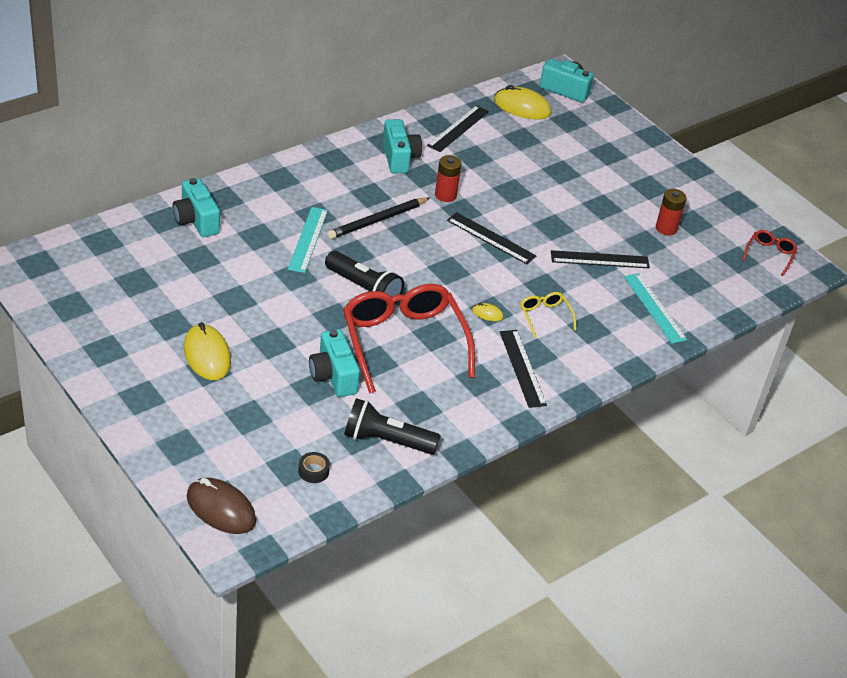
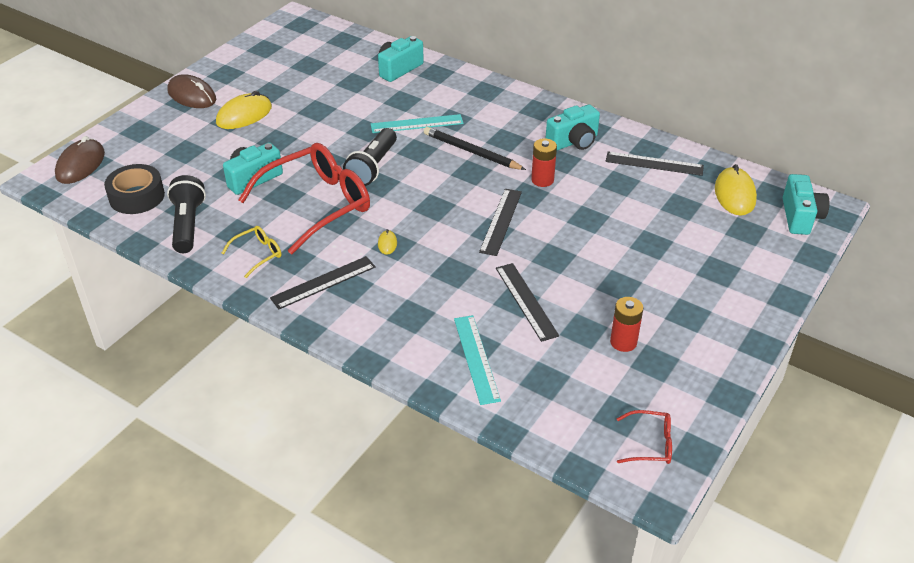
camera: 75 degrees right, 0 degrees up
black tape [298,452,330,483] -> black tape [104,164,165,214], size x2.06
yellow glasses [520,292,576,338] -> yellow glasses moved to [222,226,281,278]
turquoise ruler [624,273,687,344] -> turquoise ruler turned 60 degrees counterclockwise [454,315,501,405]
none -> brown mouse [167,74,216,108]

